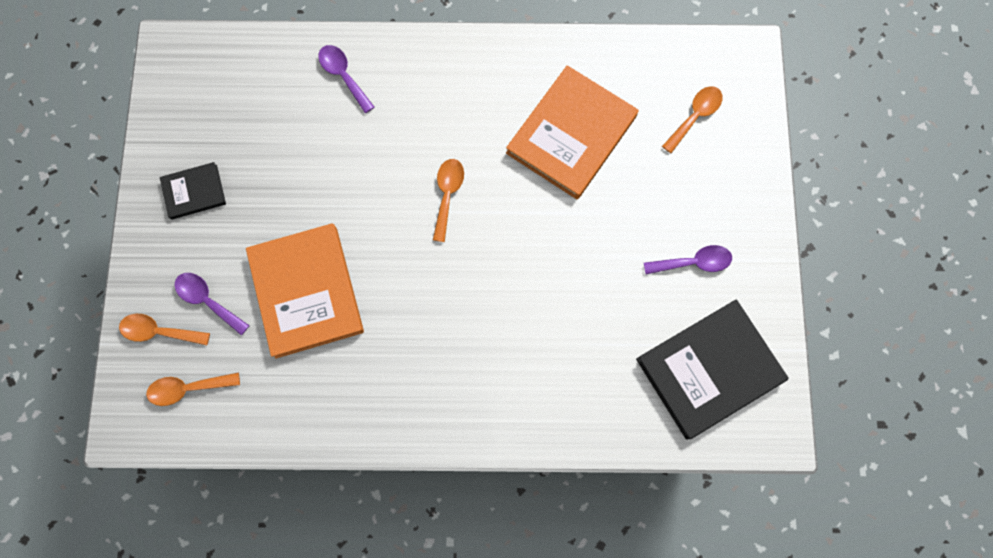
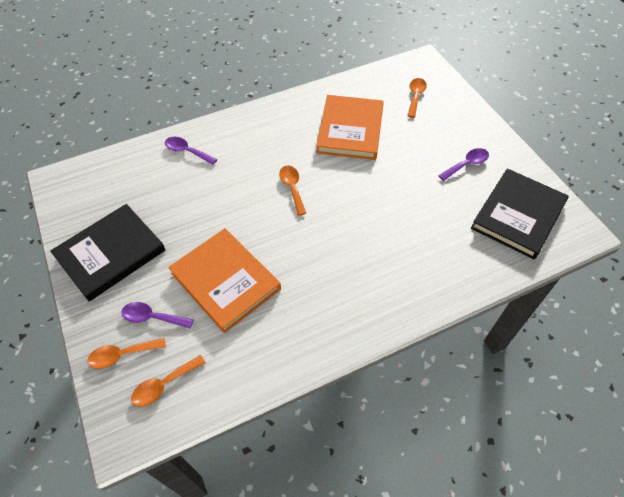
camera: 25 degrees left, 20 degrees down
black book [160,162,226,220] -> black book [50,204,165,301], size x1.98

